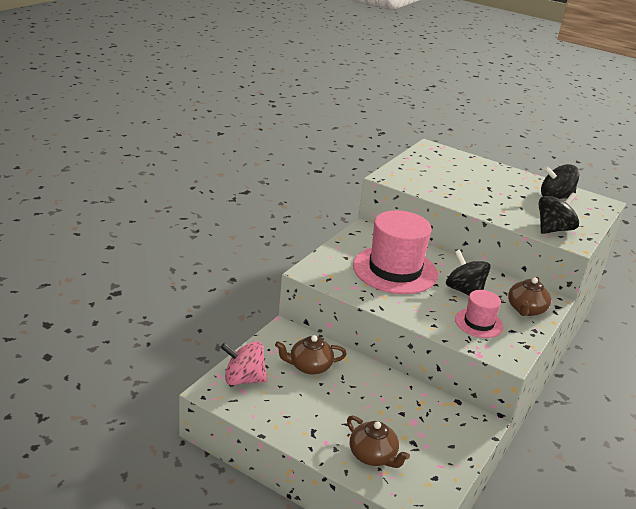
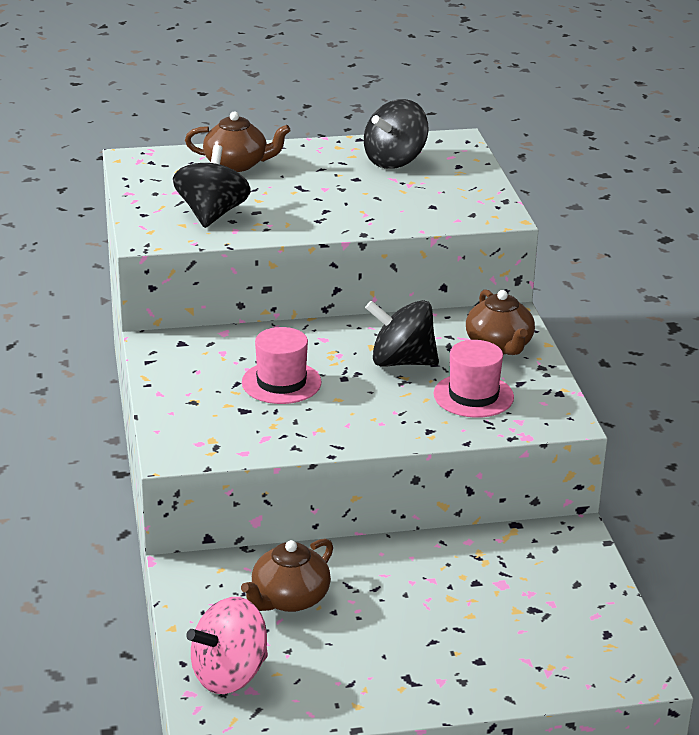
camera: 40 degrees left, 0 degrees up
brown teapot [347,416,410,468] -> brown teapot moved to [185,111,291,172]
pink hat [353,210,438,294] -> pink hat [242,327,322,404], size x0.52
black spinning top [538,193,579,234] -> black spinning top moved to [173,145,251,228]

